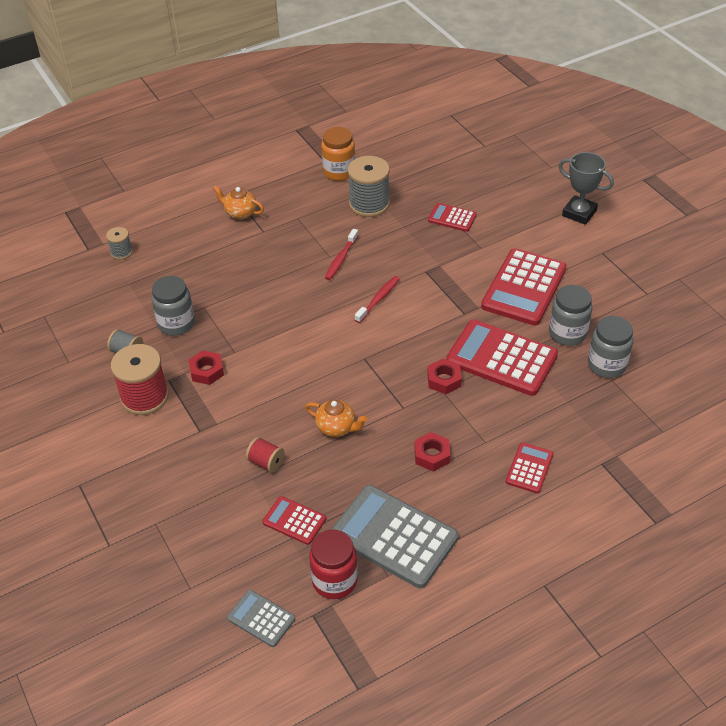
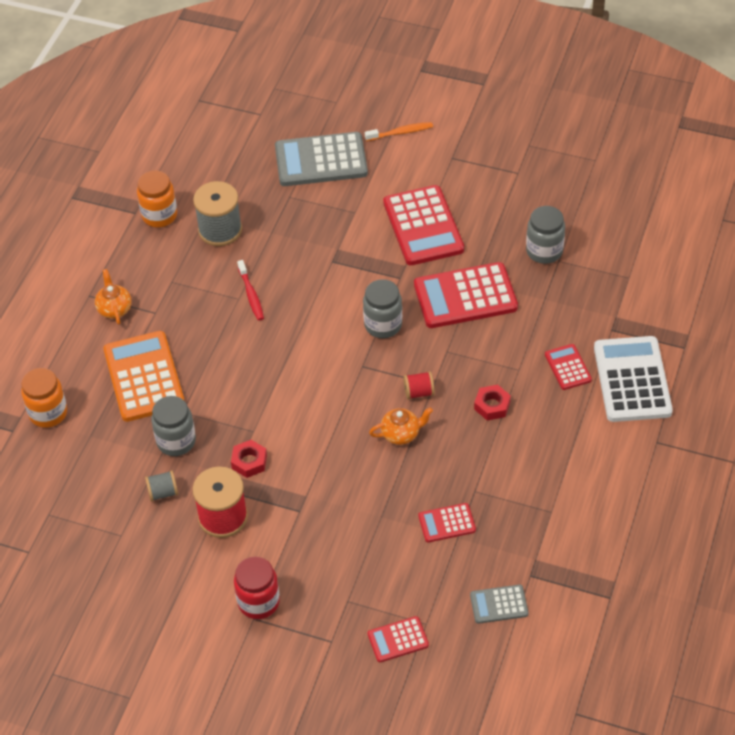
camera: 40 degrees left, 5 degrees up
grey spool [106,227,133,260] -> orange jar [21,368,67,428]
orange teapot [213,185,264,219] -> orange teapot turned 90 degrees clockwise [95,269,132,325]
red spool [246,437,284,472] -> red spool moved to [403,371,435,400]
red jar [309,530,358,599] -> red jar moved to [234,557,280,619]
grey calculator [331,485,458,588] -> grey calculator moved to [275,132,368,186]
red toothbrush [355,276,400,323] -> none
red nut [427,359,462,394] -> none
red calculator [428,203,477,232] -> red calculator moved to [368,616,429,662]
grey jar [549,285,592,346] -> grey jar moved to [363,279,402,338]
grey trophy [559,152,614,225] -> orange toothbrush [365,122,433,141]
none -> orange calculator [104,331,185,422]
none -> white calculator [594,336,673,422]

